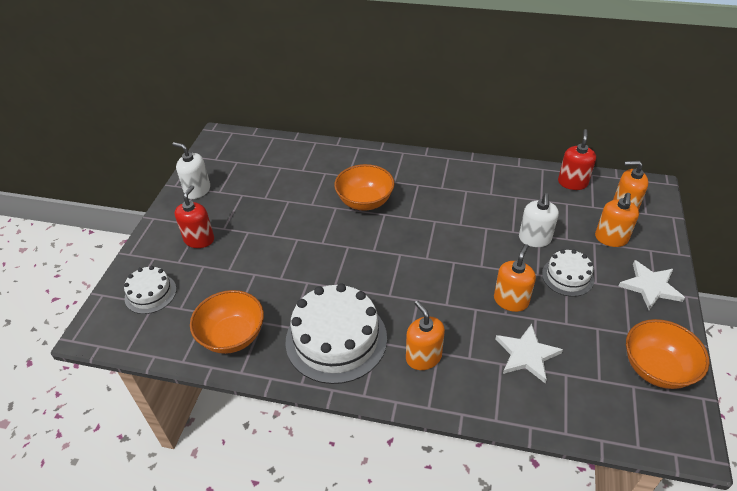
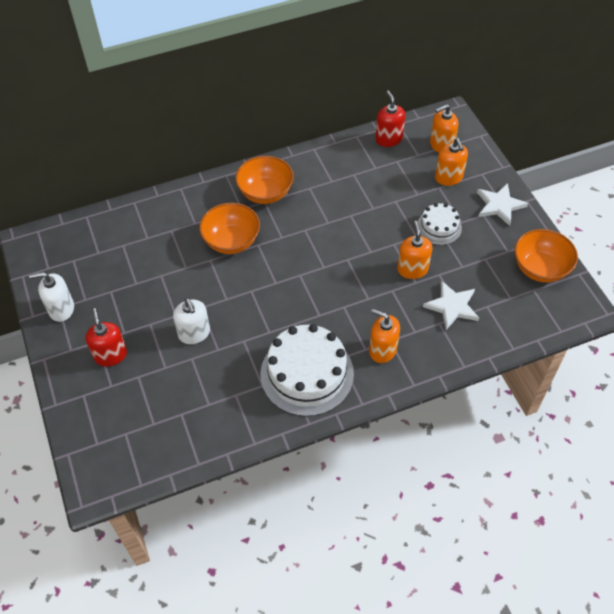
camera: 35 degrees left, 10 degrees up
white cake [124,266,176,314] -> none
orange bowl [190,290,264,354] -> orange bowl moved to [235,156,294,204]
white soap dispenser [519,193,559,247] -> white soap dispenser moved to [173,298,210,344]

